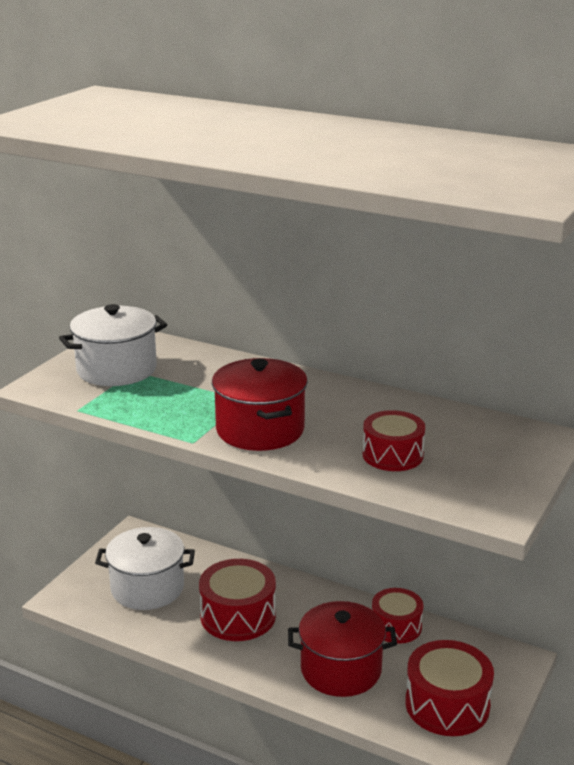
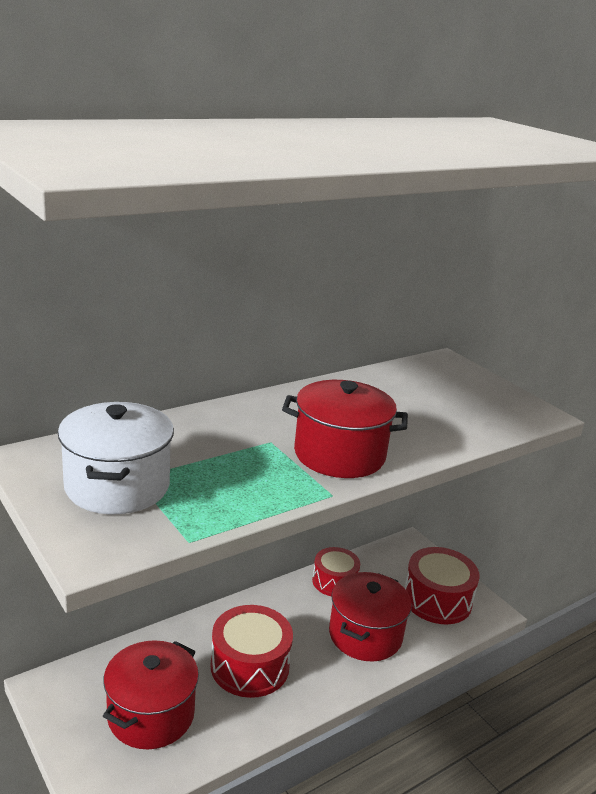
camera: 65 degrees left, 0 degrees up
white pot [95,527,195,610] -> red pot [103,640,199,749]
red drum [362,410,425,471] -> none

